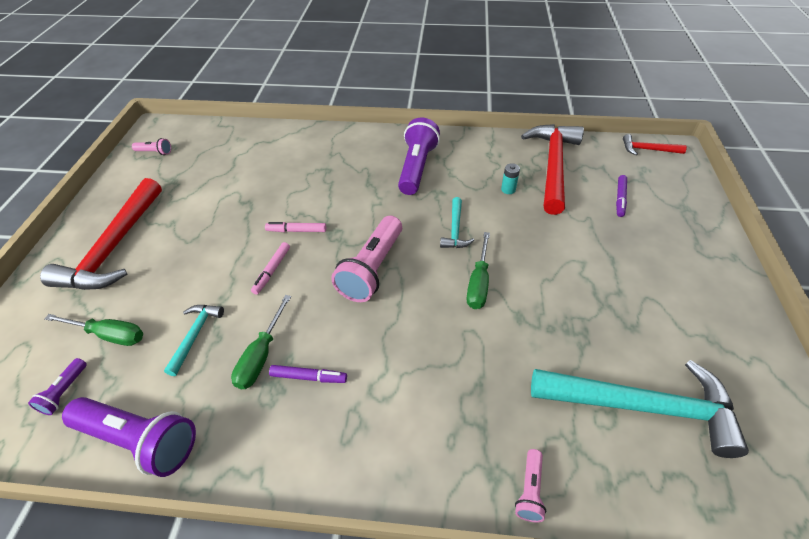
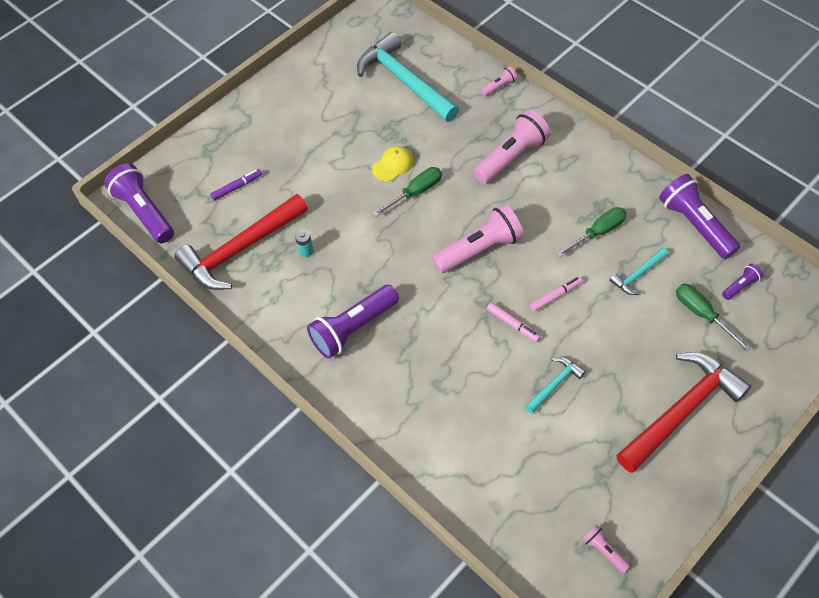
camera: 140 degrees left, 10 degrees up
purple marker [269,365,347,383] -> none
turquoise hammer [440,197,474,248] -> turquoise hammer moved to [525,357,586,414]
red hammer [623,134,687,155] -> purple flashlight [104,163,174,243]
none -> yellow cap [372,146,413,182]
none -> pink flashlight [473,110,551,184]

